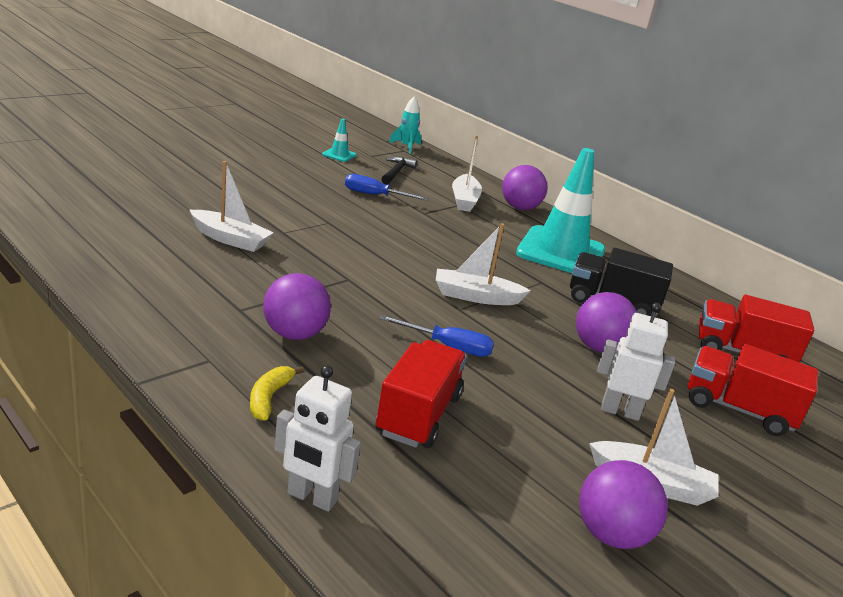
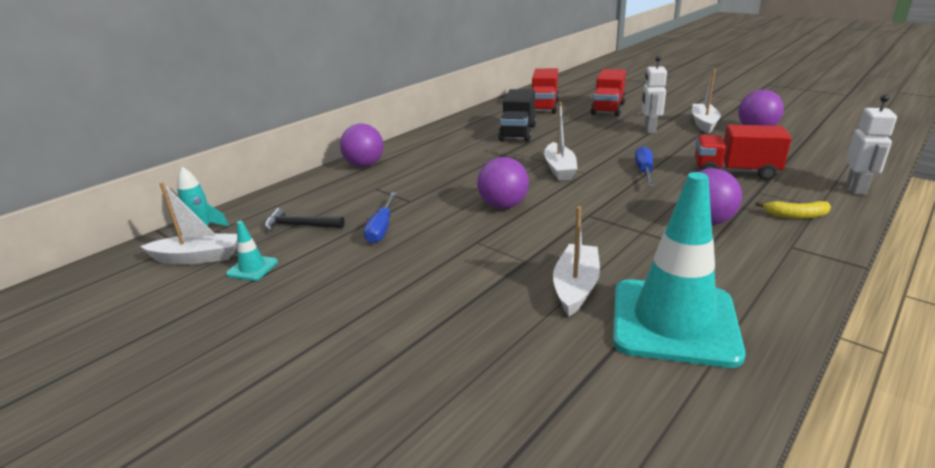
camera: 90 degrees left, 0 degrees up
white boat [452,135,482,212] -> white boat moved to [140,182,237,265]
turquoise traffic cone [516,148,605,273] -> turquoise traffic cone moved to [613,172,746,368]
purple ball [576,292,637,353] -> purple ball moved to [477,157,529,209]

